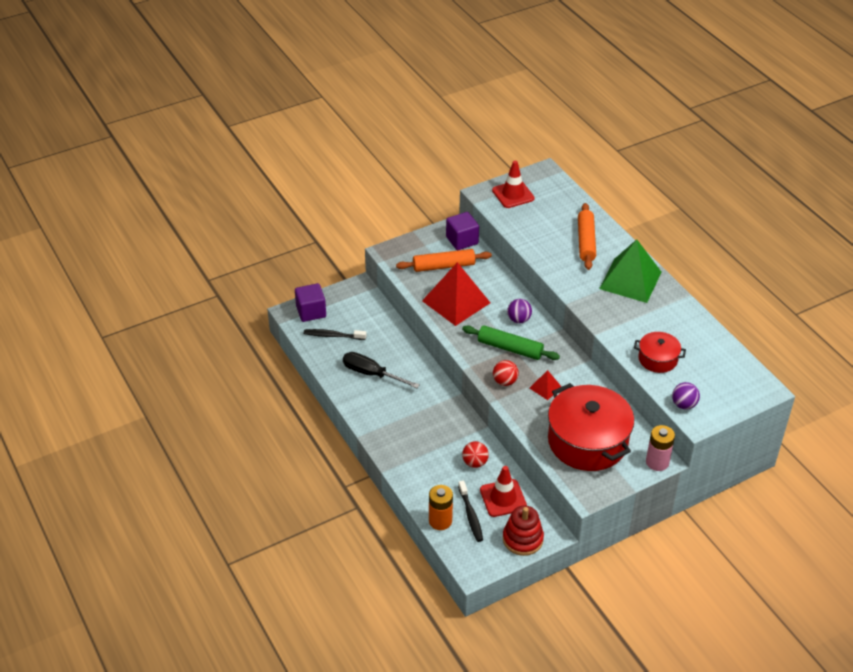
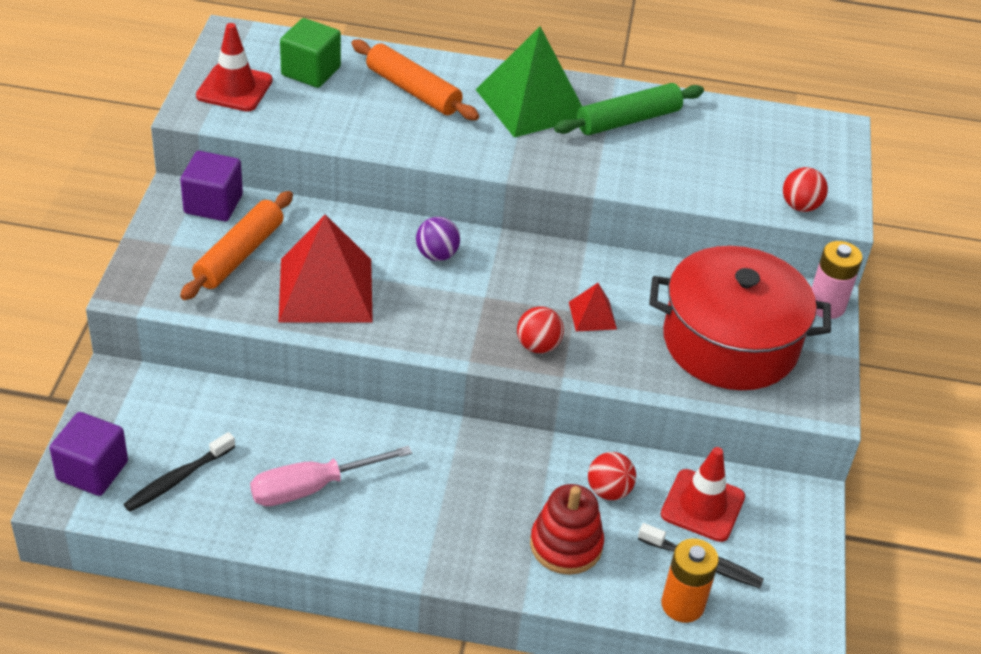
camera: 55 degrees left, 0 degrees up
black screwdriver [343,352,419,388] -> pink screwdriver [250,446,412,506]
green rolling pin [462,326,560,360] -> green rolling pin moved to [554,83,704,135]
red stacking toy [503,506,544,556] -> red stacking toy moved to [530,484,604,575]
red pot [634,332,686,373] -> none
purple ball [672,382,700,410] -> red ball [783,167,828,212]
none -> green cube [280,18,341,88]

